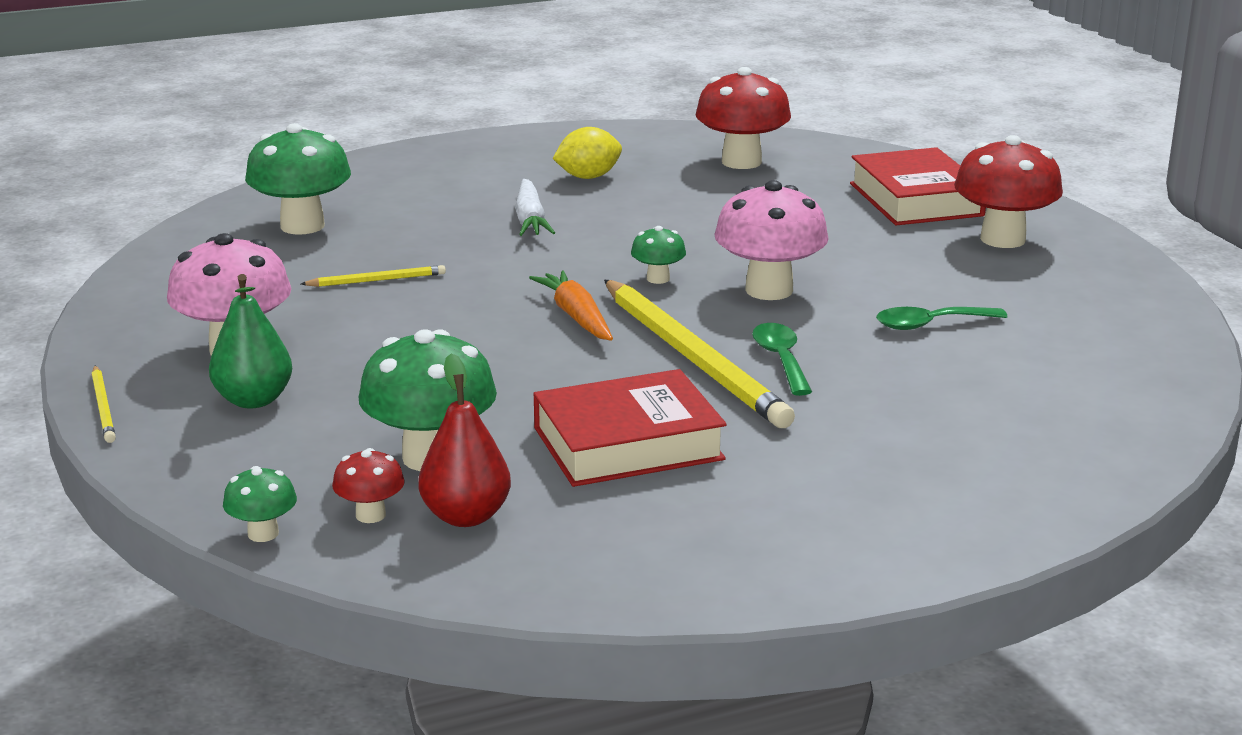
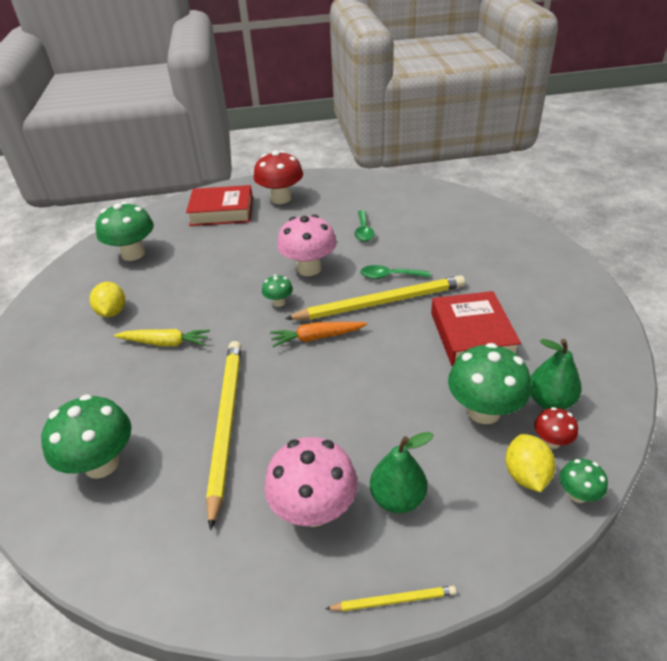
camera: 75 degrees left, 15 degrees up
yellow pencil [301,265,446,287] -> yellow pencil [206,341,241,530], size x2.28
red pear [418,354,511,527] -> green pear [530,339,582,410]
white carrot [515,179,555,236] -> yellow carrot [114,329,210,346]
red mushroom [695,67,791,169] -> green mushroom [95,202,154,261]
none -> yellow lemon [505,434,555,492]

